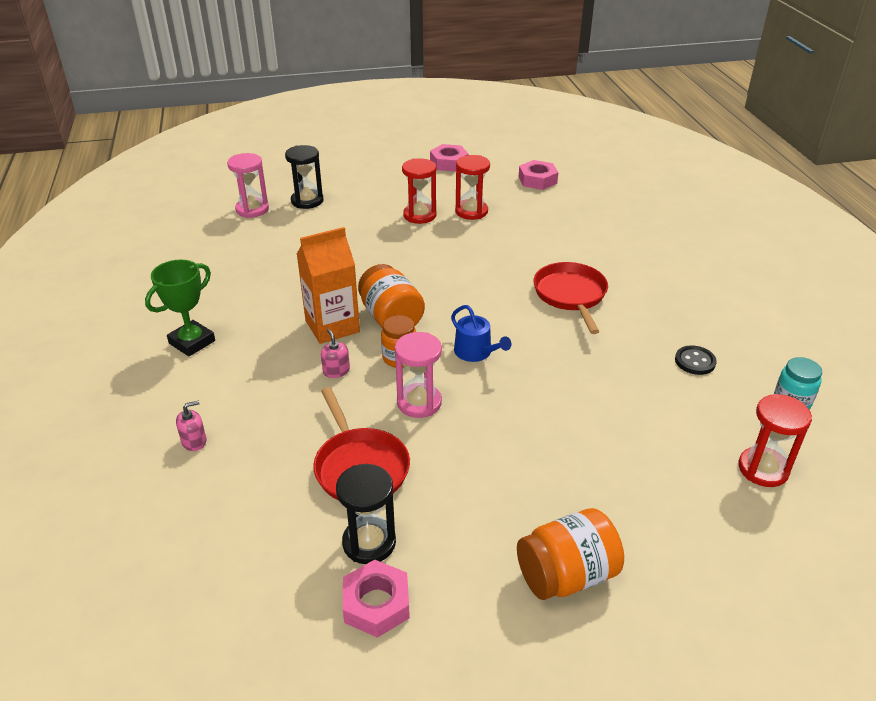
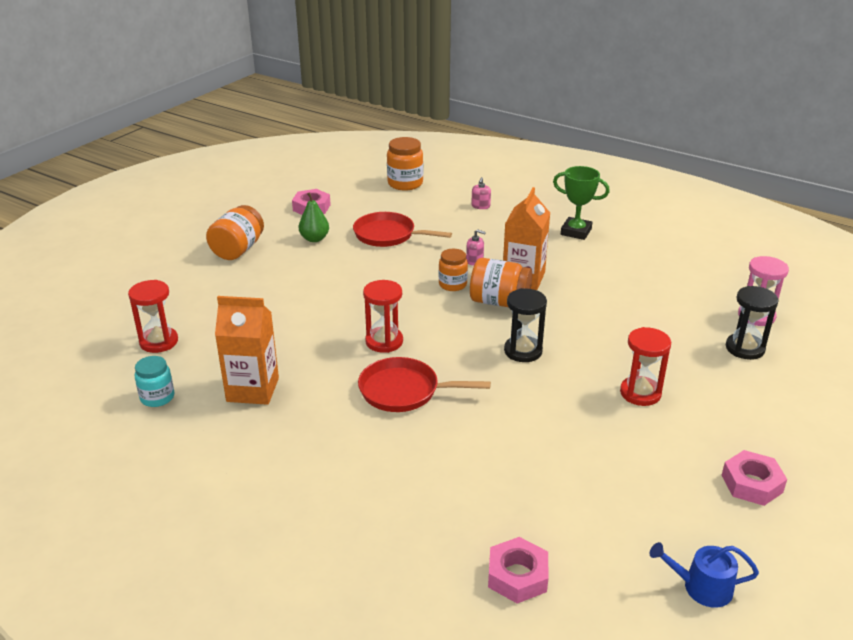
camera: 135 degrees right, 5 degrees down
green trophy [145,260,215,356] -> green trophy turned 60 degrees counterclockwise [553,166,610,240]
black hourglass [336,464,396,564] -> black hourglass moved to [504,288,547,362]
pink hourglass [395,332,442,418] -> none
blue watering can [451,305,512,362] -> blue watering can moved to [650,542,759,608]
red hourglass [455,155,490,220] -> red hourglass moved to [363,280,403,353]
pink nut [519,160,558,190] -> pink nut moved to [488,537,549,603]
red pan [533,262,608,334] -> red pan turned 150 degrees clockwise [358,357,491,412]
black button [675,345,717,375] -> orange carton [215,296,279,405]
none -> green pear [299,192,329,242]
none -> orange jar [387,137,423,191]

